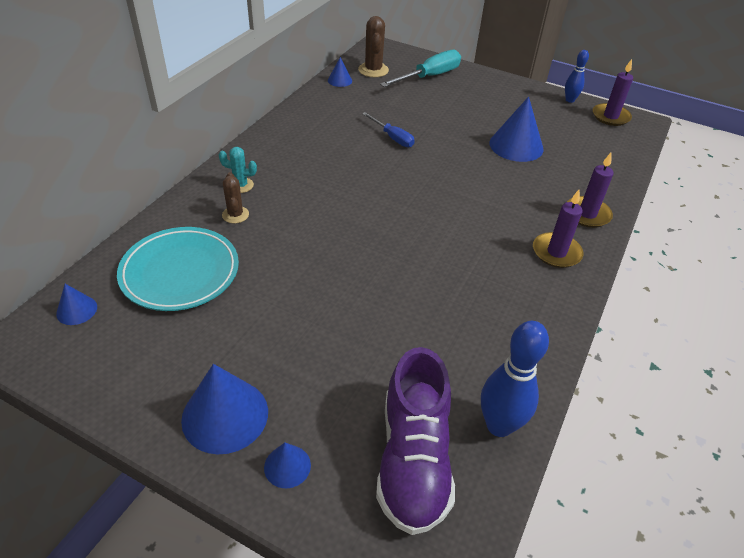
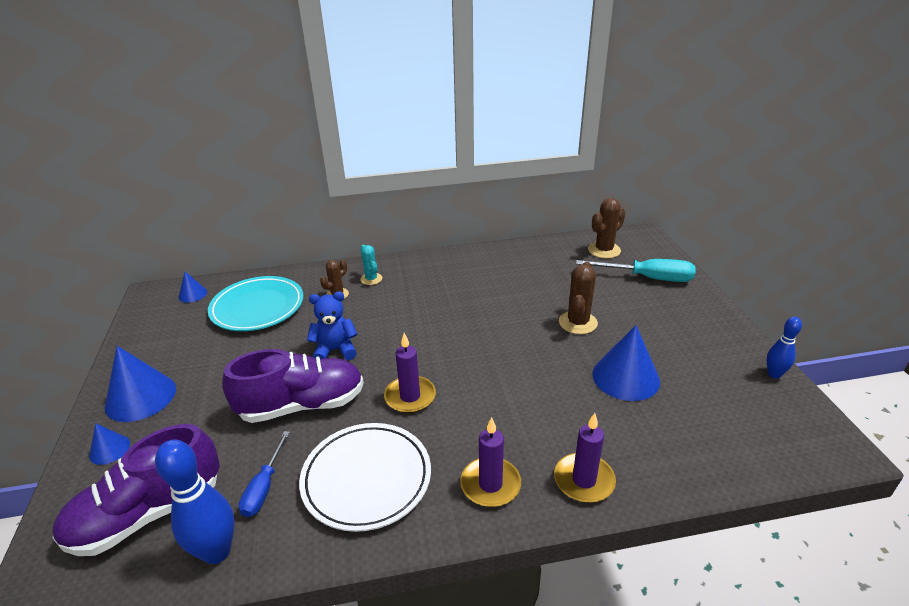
camera: 55 degrees right, 10 degrees down
blue cone [328,57,352,87] -> none
blue screwdriver [362,112,415,147] -> blue screwdriver moved to [239,431,290,517]
purple candle [592,59,633,126] -> purple candle moved to [384,333,436,413]
none -> purple shoe [222,349,364,423]
none -> white plate [299,423,431,532]
none -> blue teddy bear [307,292,358,360]
none -> brown cactus [559,262,598,334]

